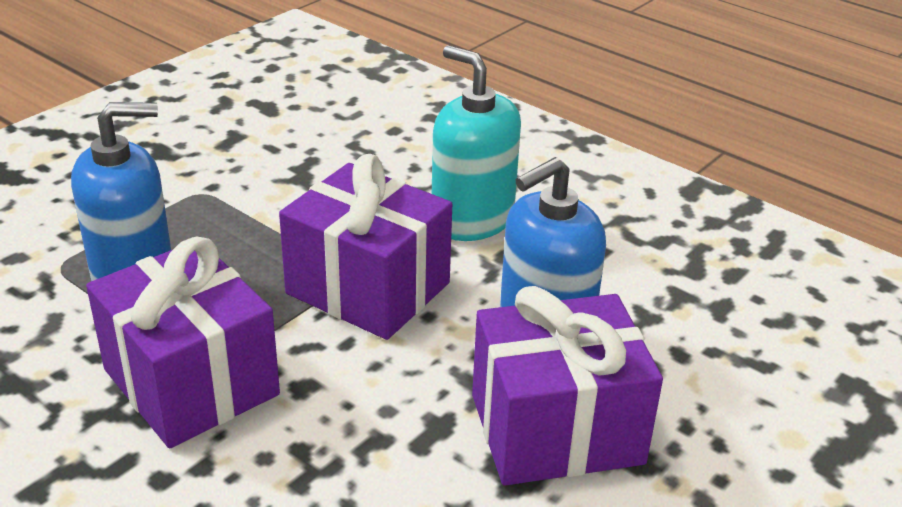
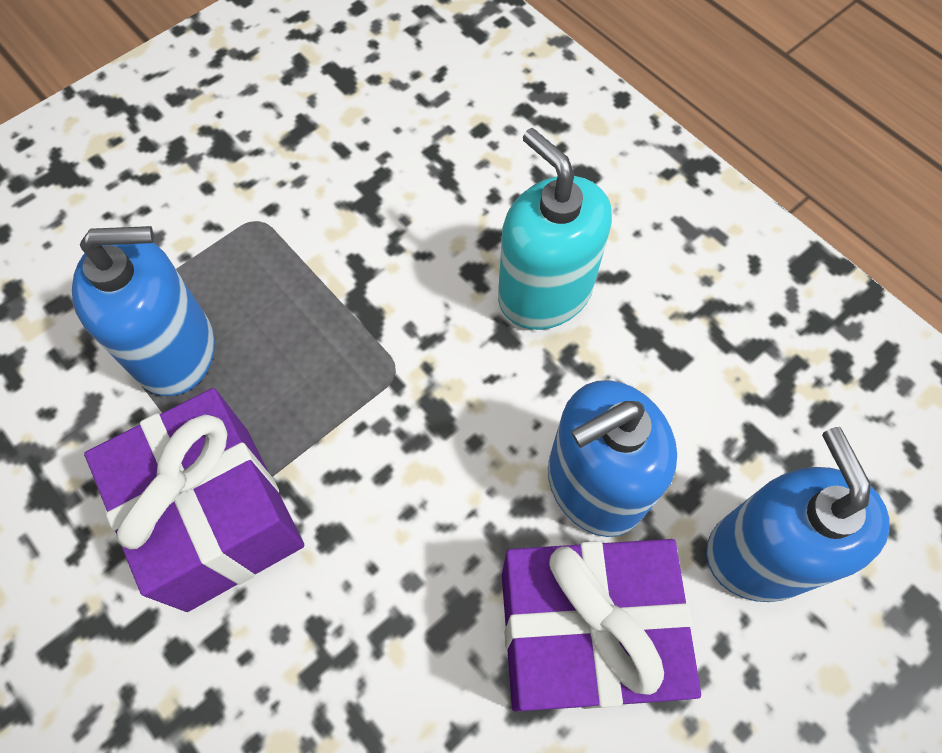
camera: 10 degrees right, 30 degrees up
purple gift [279,154,452,340] -> none
none -> blue soap dispenser [706,427,890,602]

